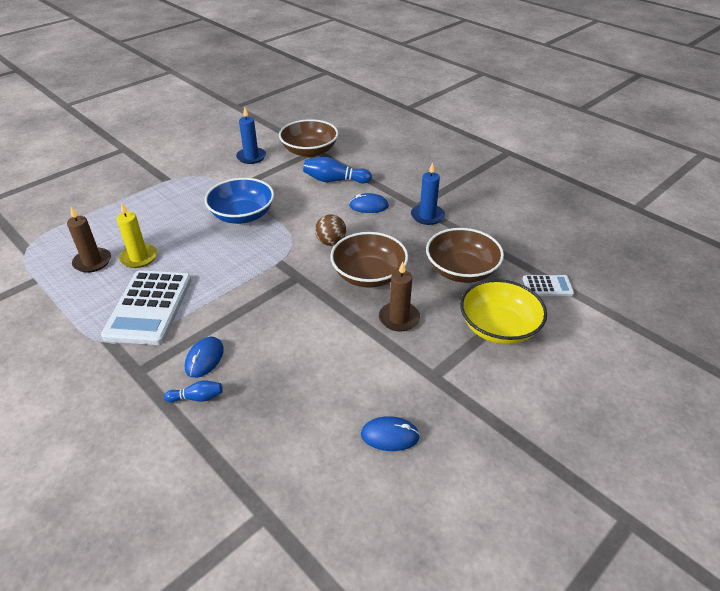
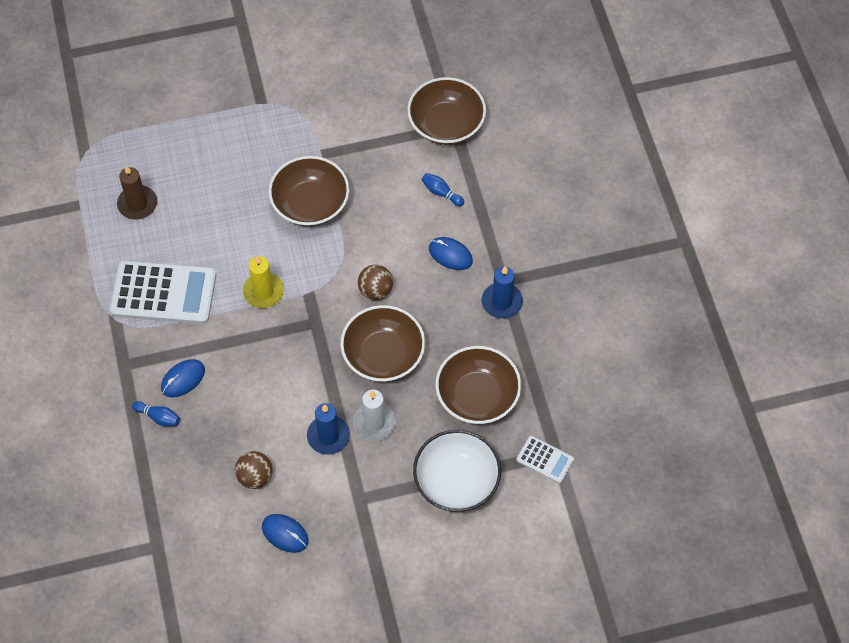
camera: 30 degrees right, 20 degrees up
white calculator [101,270,191,345] -> white calculator turned 120 degrees counterclockwise [109,260,216,324]
yellow candle [116,202,157,268] -> yellow candle moved to [243,256,284,308]
blue bowl [205,178,274,224] -> brown bowl [269,156,350,227]
blue candle [236,107,266,164] -> blue candle moved to [307,403,350,455]
blue bowling pin [303,157,372,184] -> blue bowling pin [422,173,464,206], size x0.57
brown candle [379,262,420,332] -> white candle [353,390,396,441]
yellow bowl [460,279,547,344] -> white bowl [413,430,501,512]
none -> brown ball [235,451,273,489]

